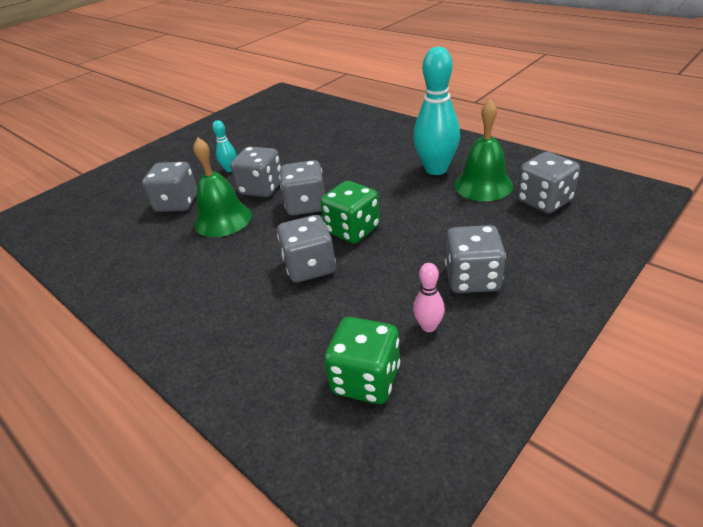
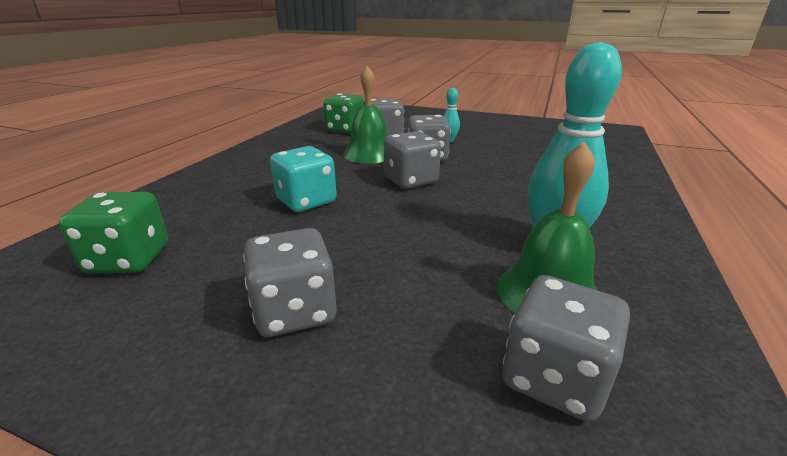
camera: 65 degrees right, 10 degrees down
grey dice [277,215,336,283] -> turquoise dice [270,146,337,212]
green dice [320,181,380,243] -> green dice moved to [323,93,364,133]
pink bowling pin [413,263,445,332] -> none

